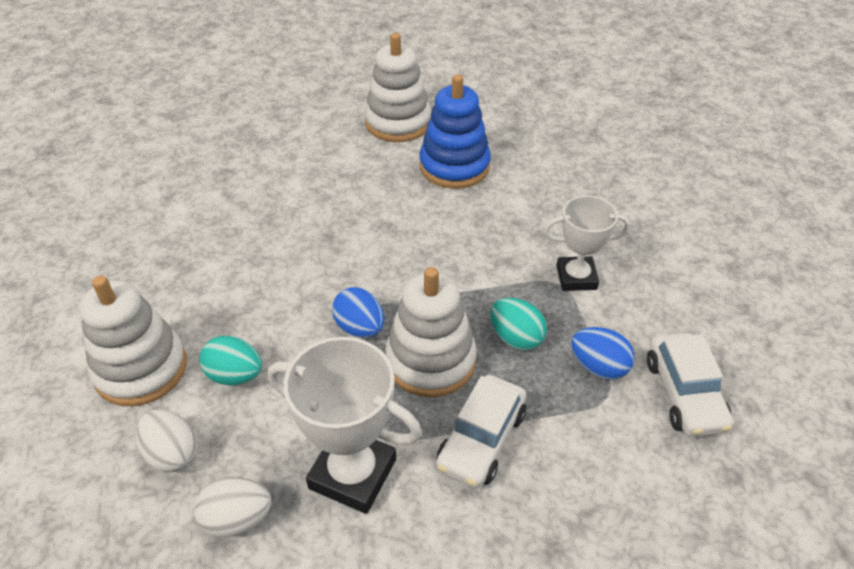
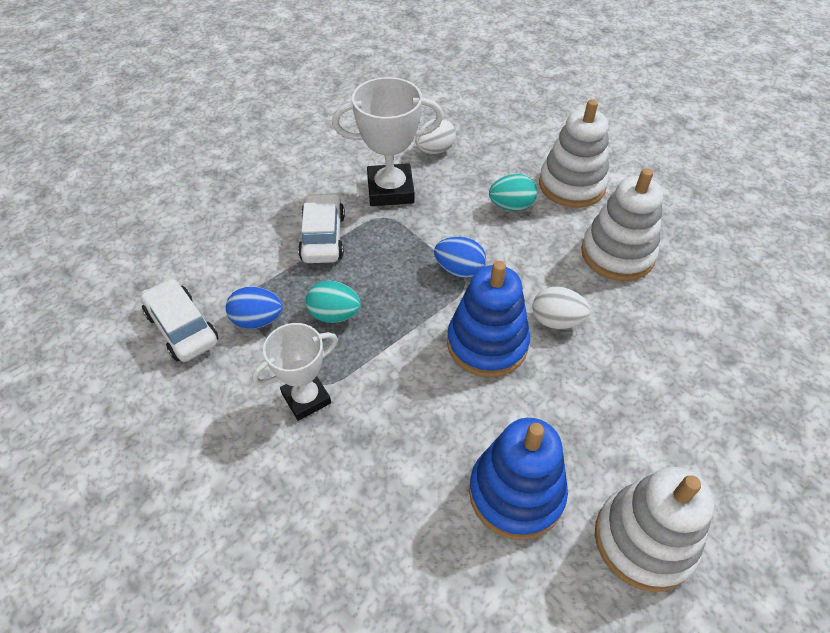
camera: 150 degrees right, 5 degrees up
white egg [136,409,198,472] -> white egg moved to [533,286,590,329]
white stacking toy [385,267,477,397] -> white stacking toy moved to [581,168,663,281]
none -> blue stacking toy [447,261,530,377]

